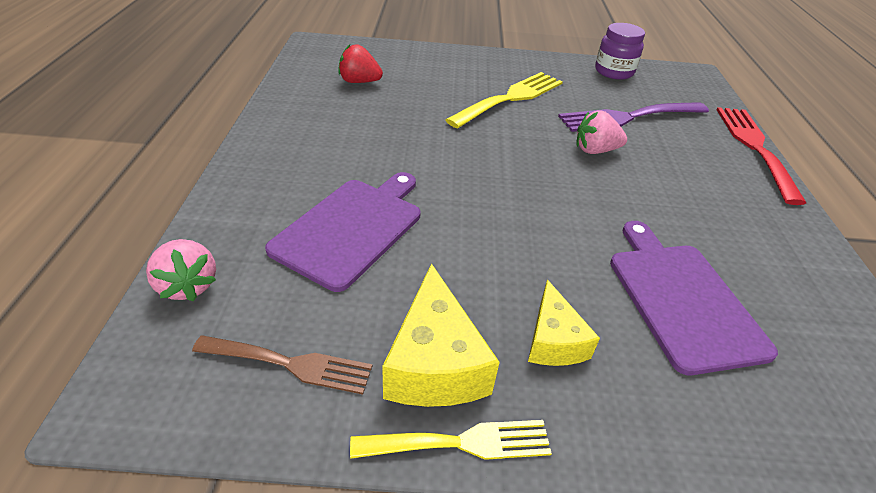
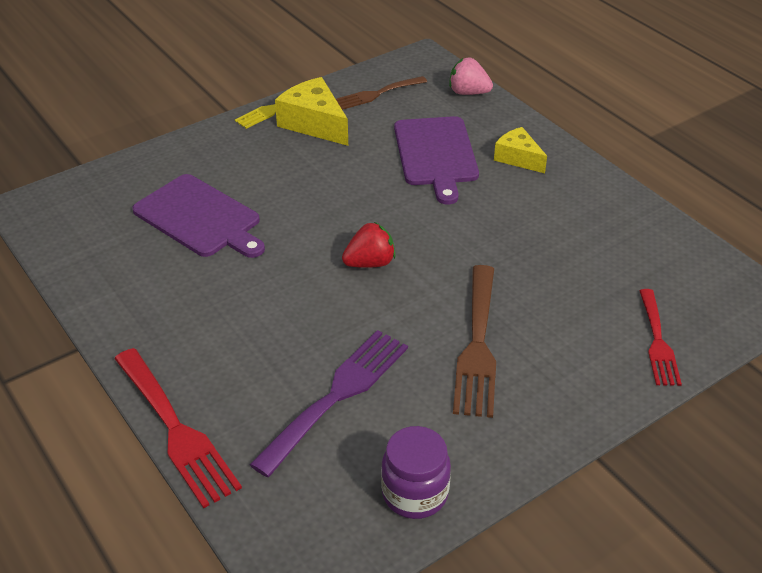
camera: 145 degrees right, 0 degrees up
red strawberry [338,44,383,83] -> red strawberry moved to [342,222,396,268]
yellow fork [446,72,563,128] -> brown fork [453,265,496,418]
yellow cheese [528,280,600,366] -> yellow cheese moved to [494,127,547,173]
pink strawberry [577,110,627,154] -> none
none -> red fork [639,289,682,386]

